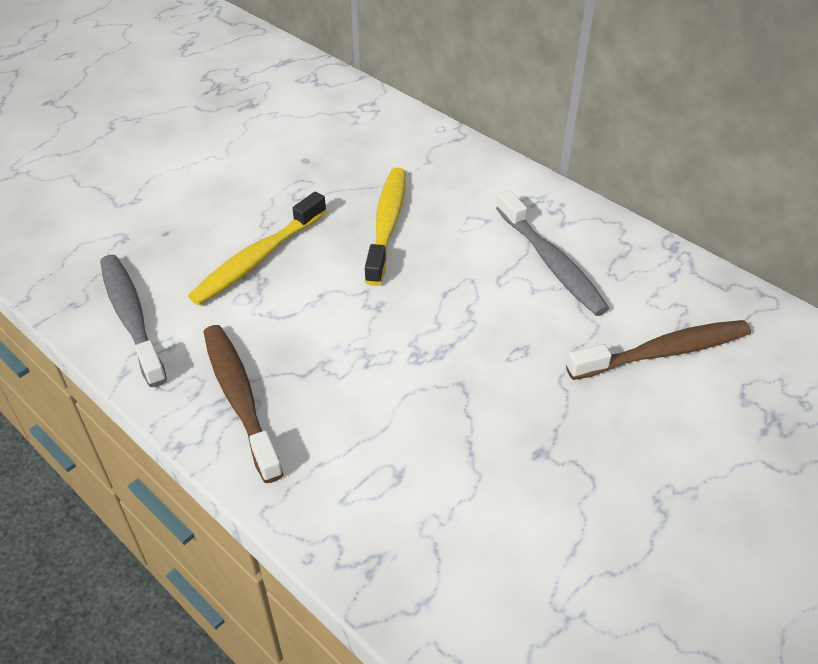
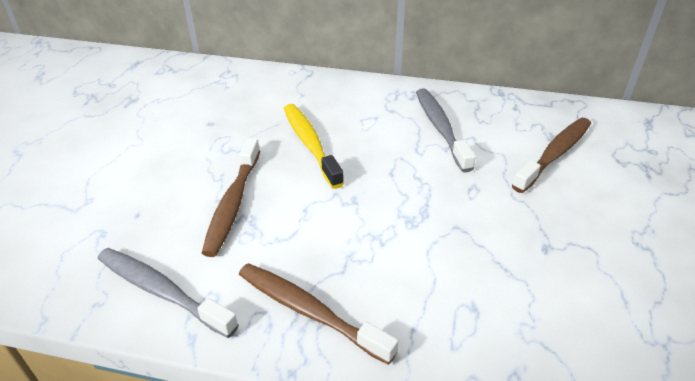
camera: 30 degrees left, 5 degrees down
yellow toothbrush [188,192,327,305] -> brown toothbrush [202,138,260,257]
grey toothbrush [496,190,610,316] -> grey toothbrush turned 135 degrees counterclockwise [416,88,476,173]

